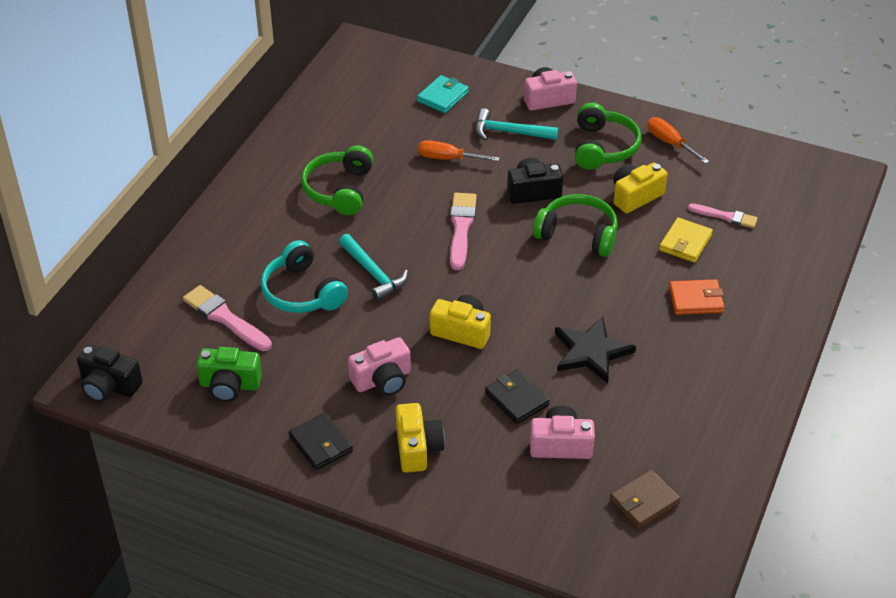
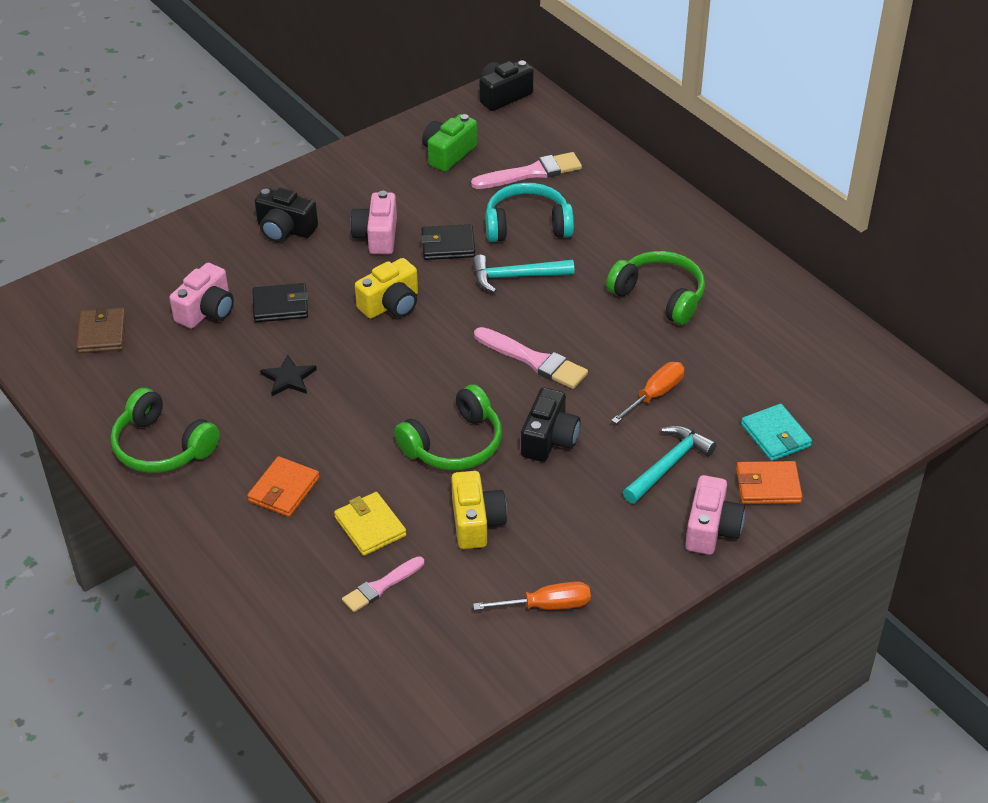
camera: 120 degrees right, 0 degrees up
black wallet [289,413,353,470] -> black wallet moved to [421,224,475,260]
yellow camera [396,403,445,473] -> black camera [255,187,318,242]
black star [555,316,636,383] -> black star [260,355,317,396], size x0.61
green headphones [575,103,641,170] -> green headphones moved to [111,388,220,473]
none -> orange wallet [736,461,803,504]

